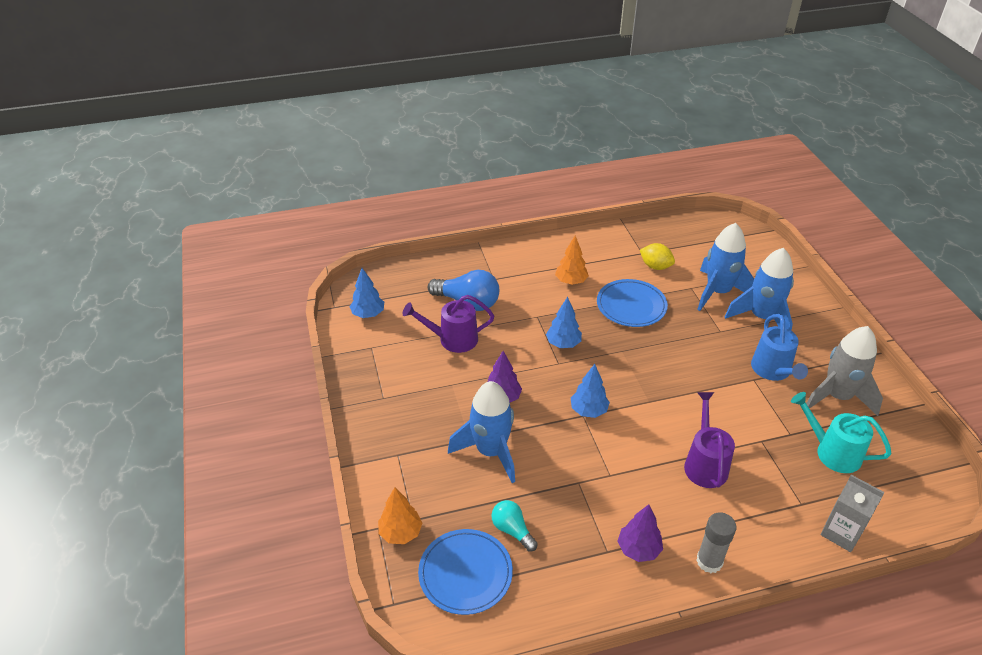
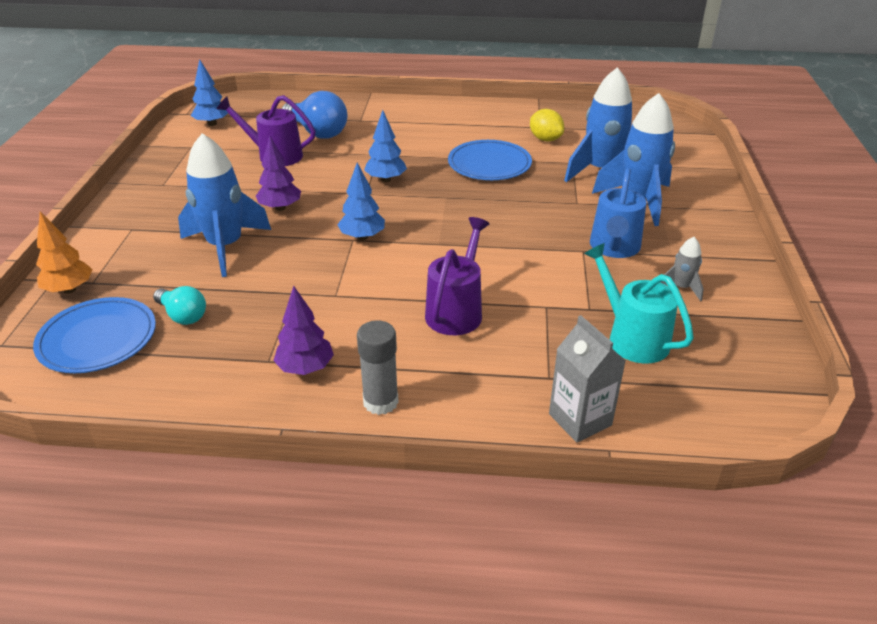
camera: 20 degrees right, 5 degrees down
turquoise light bulb [491,500,538,551] -> turquoise light bulb turned 150 degrees clockwise [153,286,206,325]
orange tree [555,235,589,285] -> none
grey rocket [806,326,883,416] -> grey rocket [660,237,704,301], size x0.46

